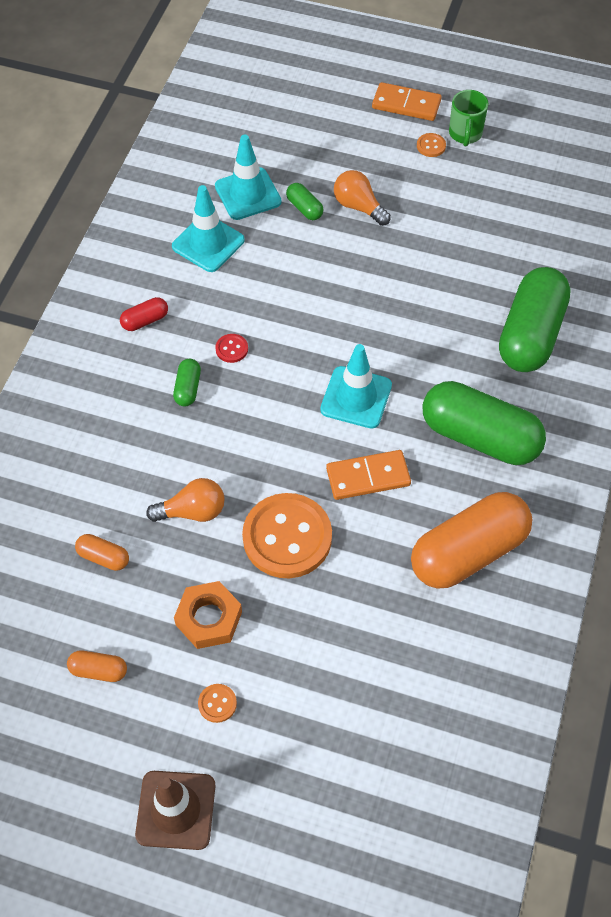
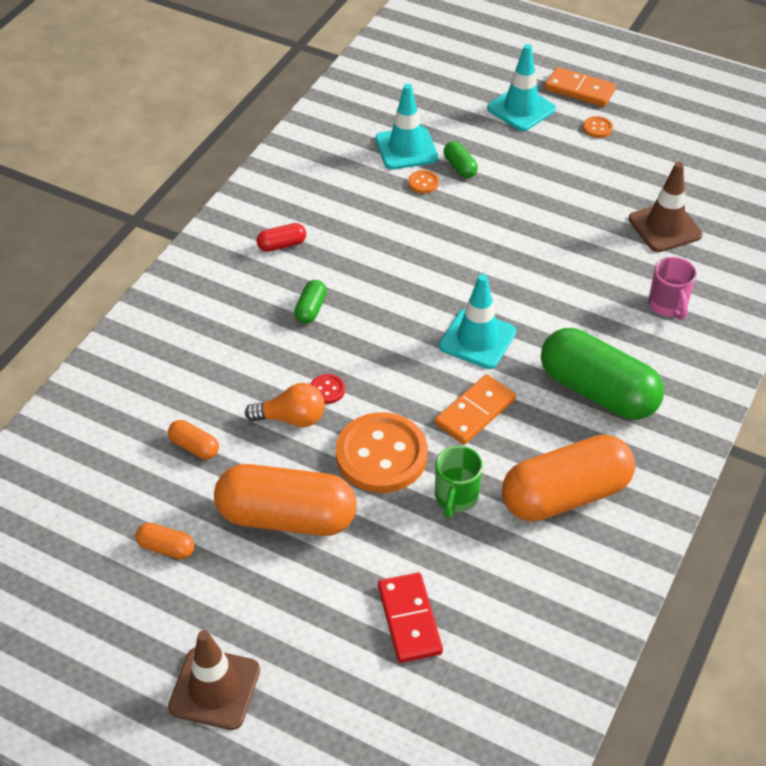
camera: 10 degrees right, 10 degrees down
turquoise traffic cone [172,185,245,272] -> turquoise traffic cone moved to [487,44,556,131]
orange nut [174,581,242,649] -> orange capsule [214,464,357,536]
orange button [198,684,237,723] -> orange button moved to [408,170,439,194]
red button [215,334,248,363] -> red button moved to [311,374,345,404]
orange domino [326,450,411,500] -> orange domino turned 45 degrees counterclockwise [435,374,516,445]
orange light bulb [334,170,391,226] -> none
green mug [449,90,488,147] -> green mug moved to [435,446,483,518]
green capsule [499,267,571,372] -> pink mug [649,257,696,320]
none -> red domino [378,573,443,663]
none -> brown traffic cone [628,162,703,252]

